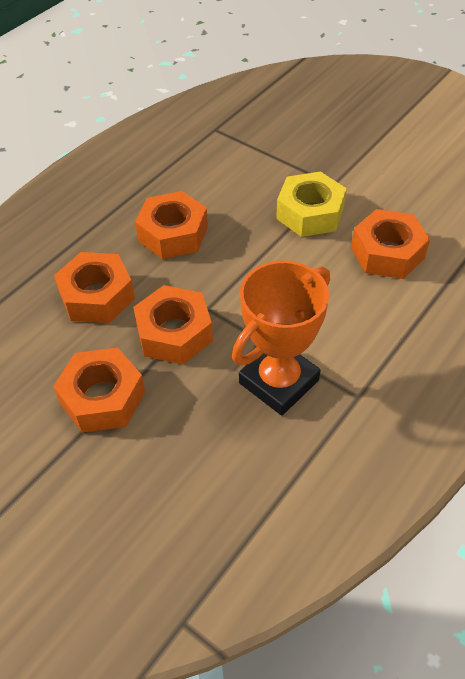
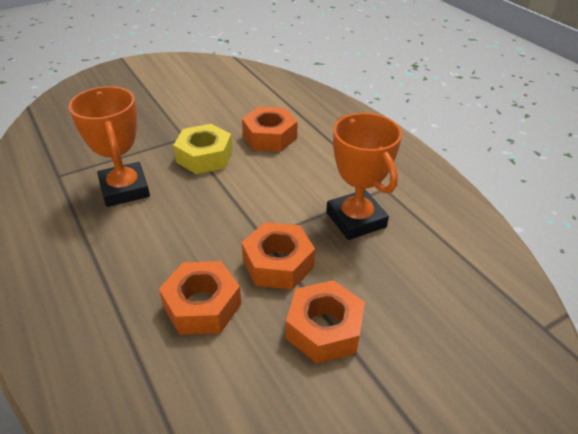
camera: 70 degrees left, 10 degrees down
orange nut [135,191,208,259] -> none
none -> orange trophy [69,86,150,207]

